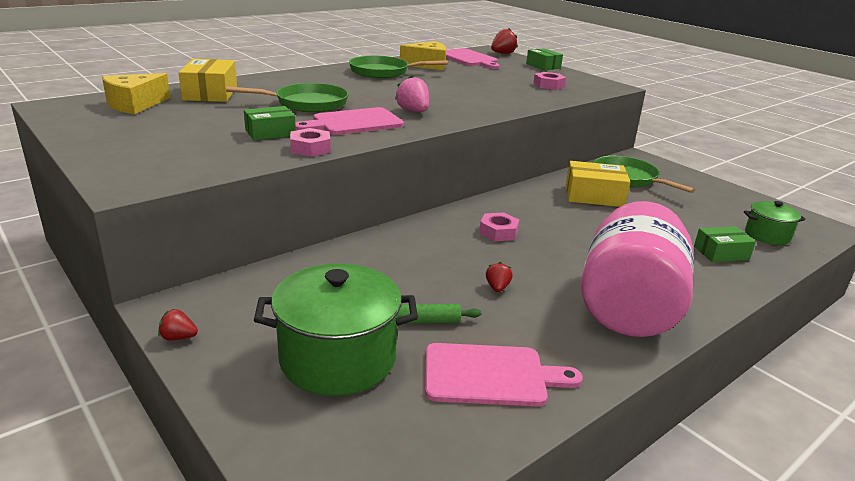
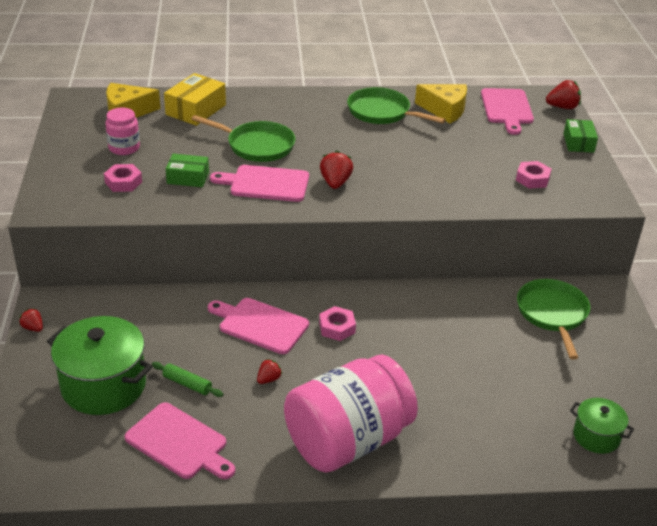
camera: 35 degrees right, 10 degrees up
pink nut [290,128,331,157] -> pink nut moved to [104,164,142,192]
pink strawberry [395,75,429,112] -> red strawberry [320,151,353,189]
yellow box [566,161,630,207] -> none
green box [694,226,756,262] -> none
none -> pink jar [105,108,140,155]
none -> pink cutting board [208,298,309,354]

